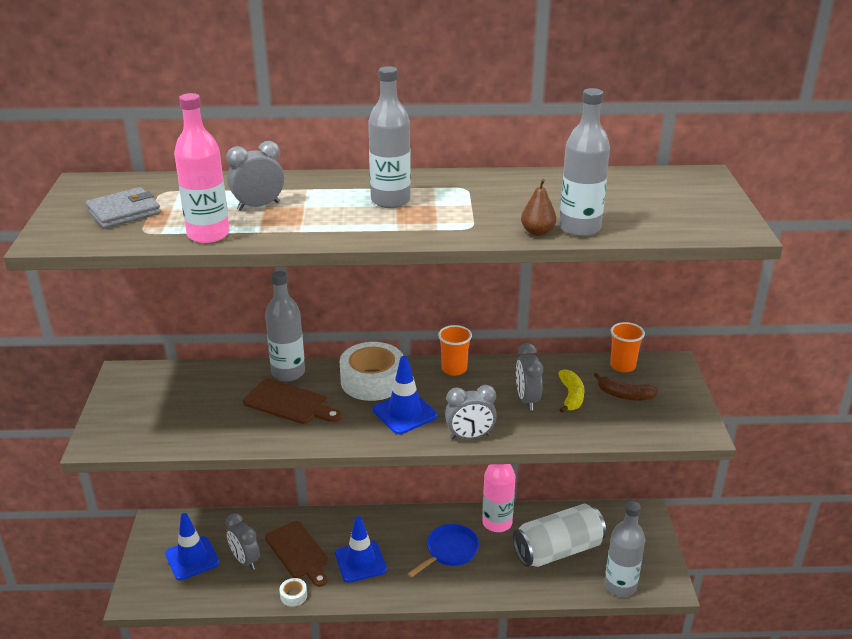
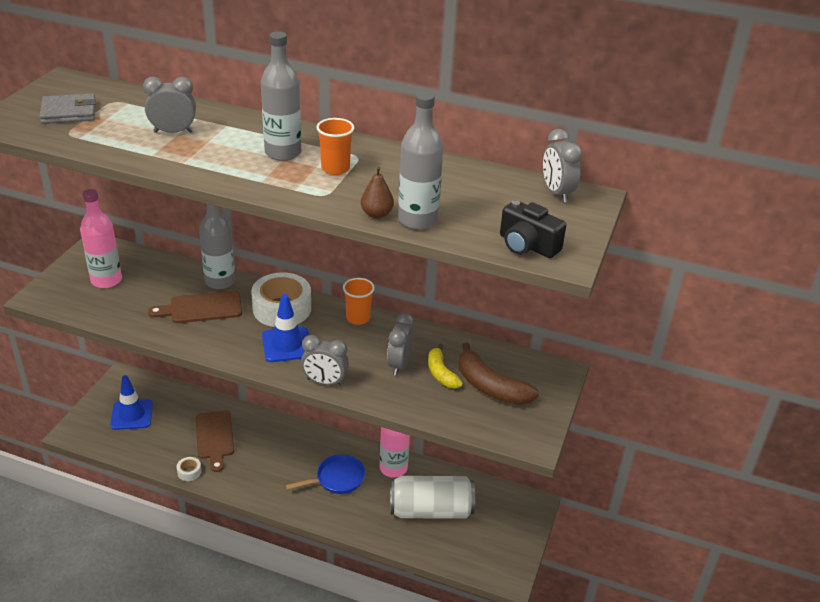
camera: 20 degrees right, 5 degrees up
pink bottle [174,93,230,243] -> pink bottle moved to [80,189,122,288]
grey clock [226,513,260,570] -> grey clock moved to [543,129,582,203]
brown cutting board [243,379,342,424] -> brown cutting board turned 120 degrees clockwise [148,291,242,323]
blue traffic cone [335,516,387,583] -> none
yellow banana [558,369,585,413] -> yellow banana turned 135 degrees clockwise [428,344,463,388]
brown banana [594,373,658,401] -> brown banana [459,342,539,405], size x1.58
grey bottle [604,501,645,597] -> none
orange cup [610,322,645,372] -> orange cup moved to [316,118,354,175]
none -> black camera [500,200,567,258]

